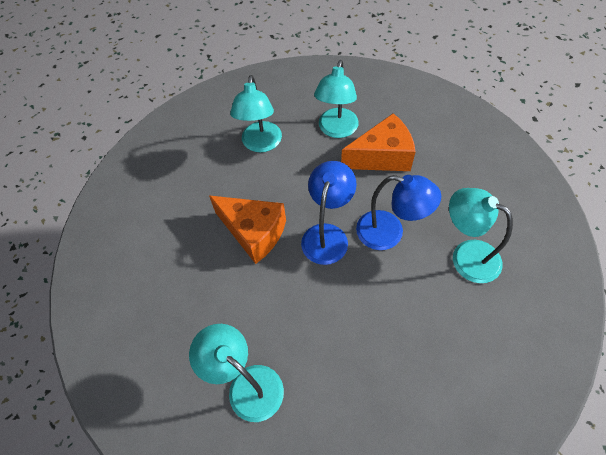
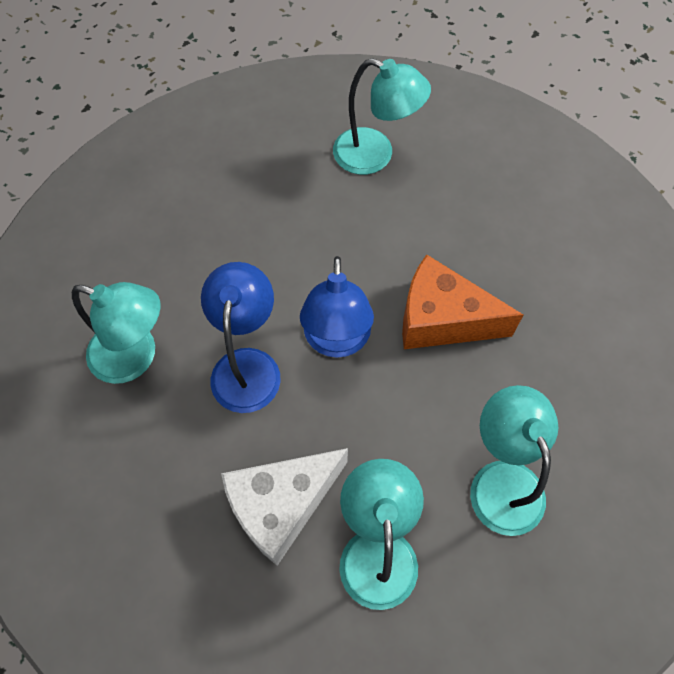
camera: 160 degrees right, 5 degrees up
orange cheese [341,113,416,171] -> white cheese [221,448,348,566]
blue lamp [356,175,441,250] -> blue lamp turned 90 degrees clockwise [201,262,281,413]

